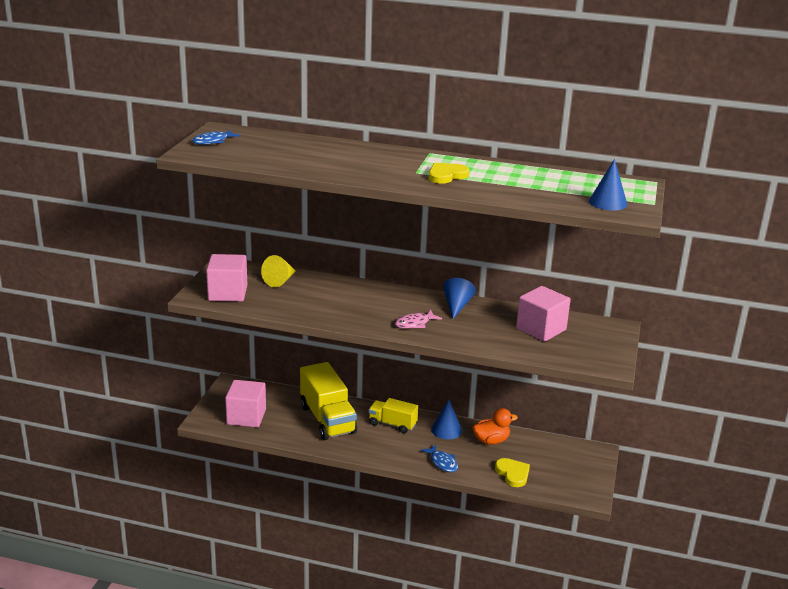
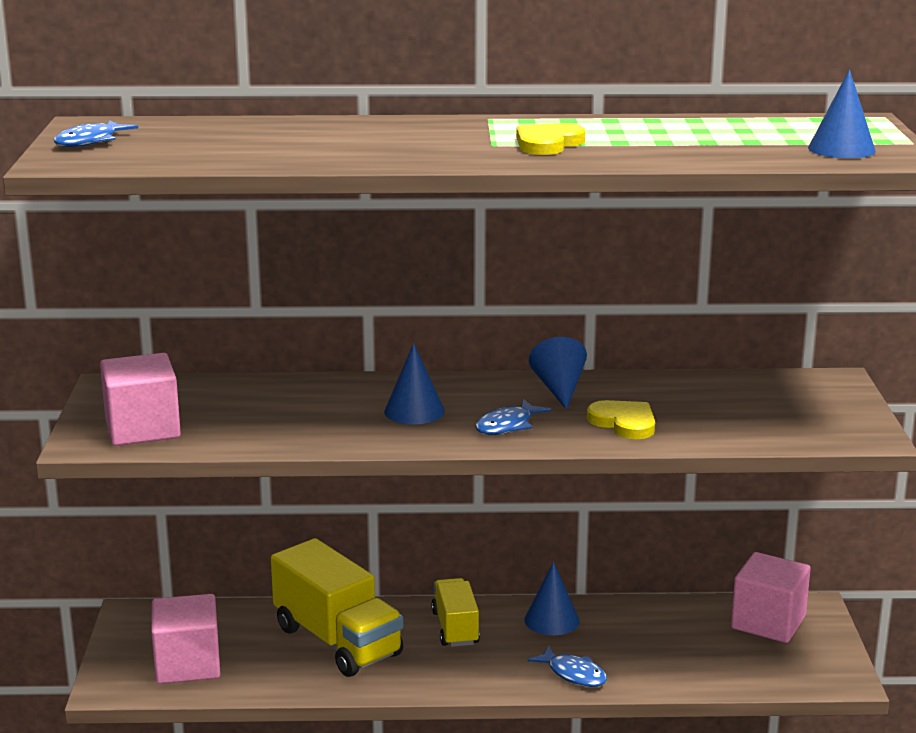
camera: 15 degrees left, 5 degrees down
yellow cone [261,255,296,287] -> none
yellow truck [368,398,418,433] -> yellow truck turned 75 degrees clockwise [431,578,480,647]
pink fish [395,310,442,329] -> blue fish [475,399,551,435]
orange duck [472,408,518,445] -> none
yellow heart [495,458,530,487] -> yellow heart moved to [587,400,655,439]
pink cube [516,286,571,342] -> pink cube moved to [731,552,811,643]
none -> blue cone [384,343,445,424]

